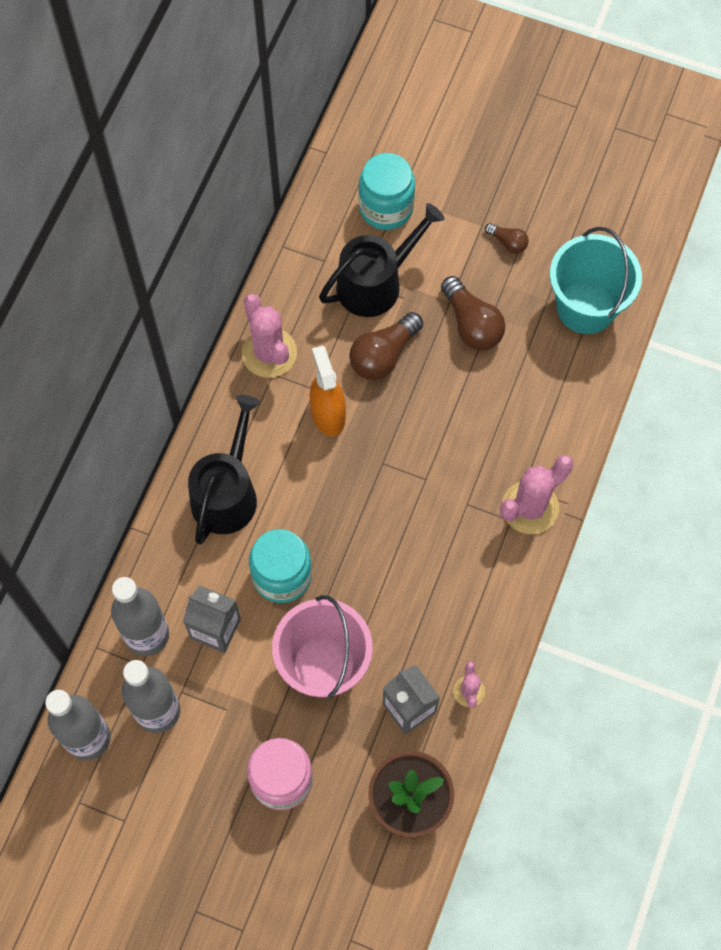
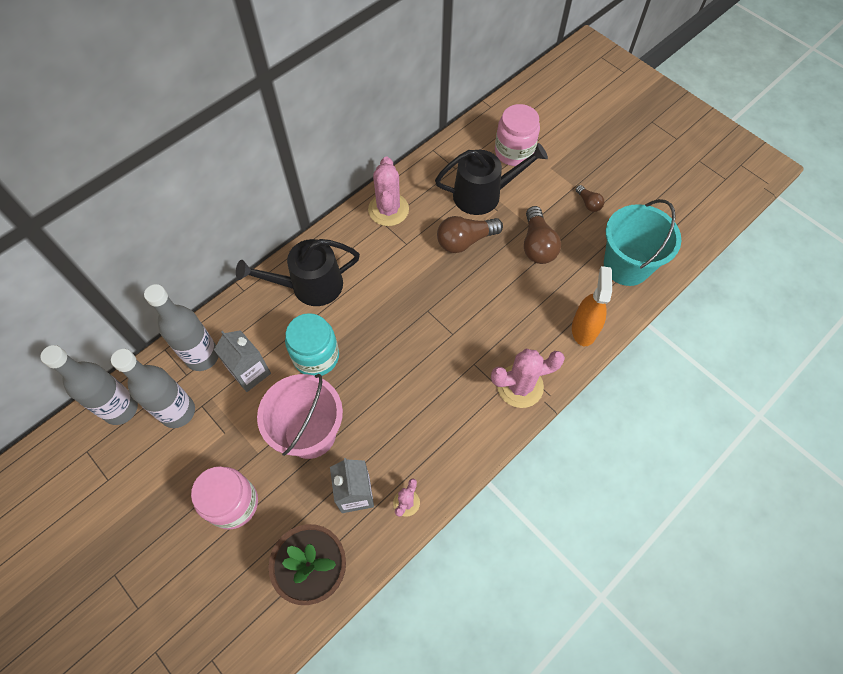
camera: 25 degrees right, 5 degrees down
black watering can [188,395,260,545] -> black watering can turned 150 degrees counterclockwise [236,239,360,306]
orange spray bottle [310,346,346,436] -> orange spray bottle moved to [572,266,612,346]
turquoise jar [359,153,415,230] -> pink jar [495,104,540,166]

